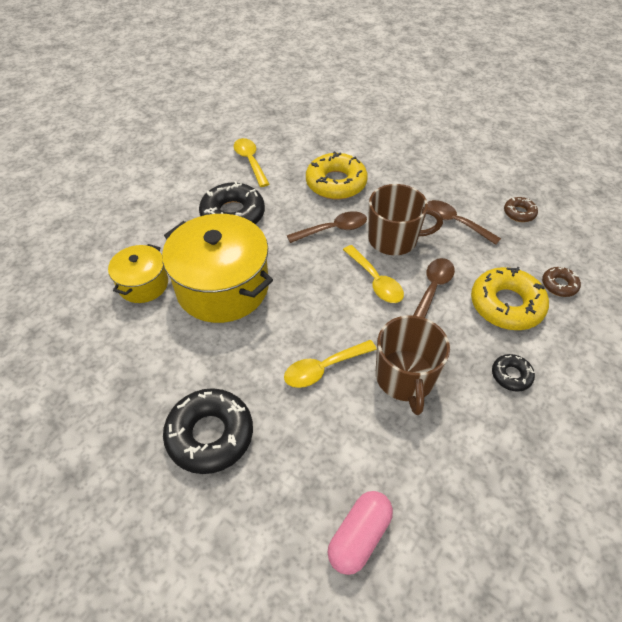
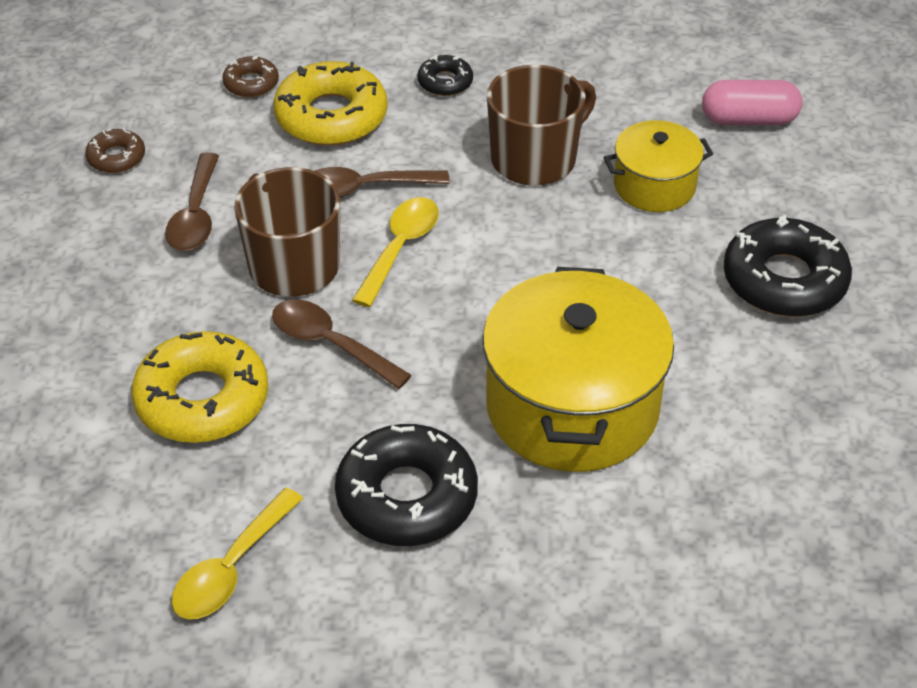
camera: 125 degrees left, 5 degrees down
yellow pot [108,244,168,303] -> yellow pot moved to [603,120,713,212]
yellow spoon [284,340,377,388] -> none

